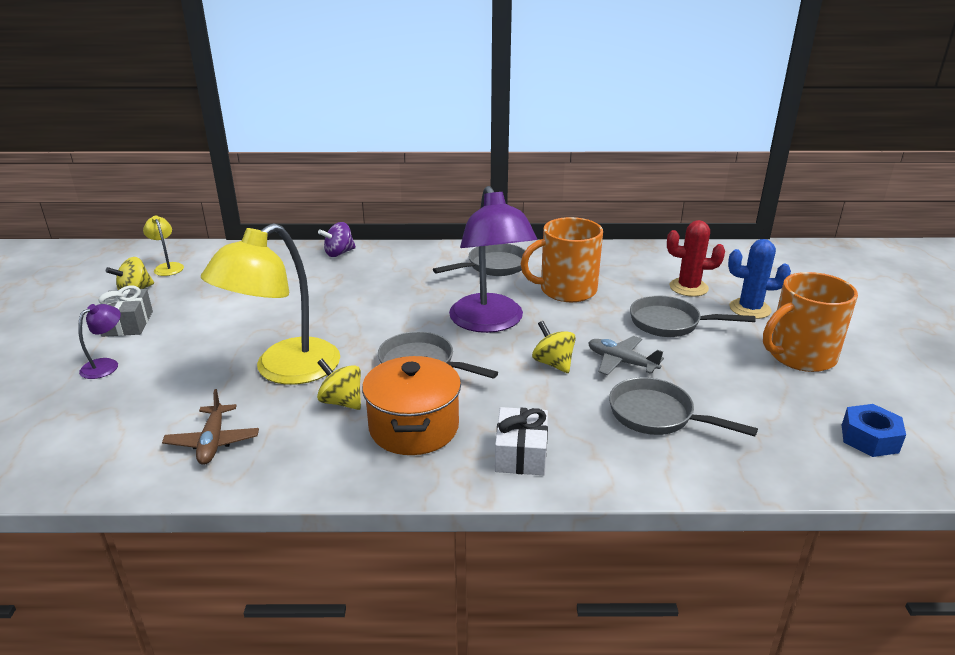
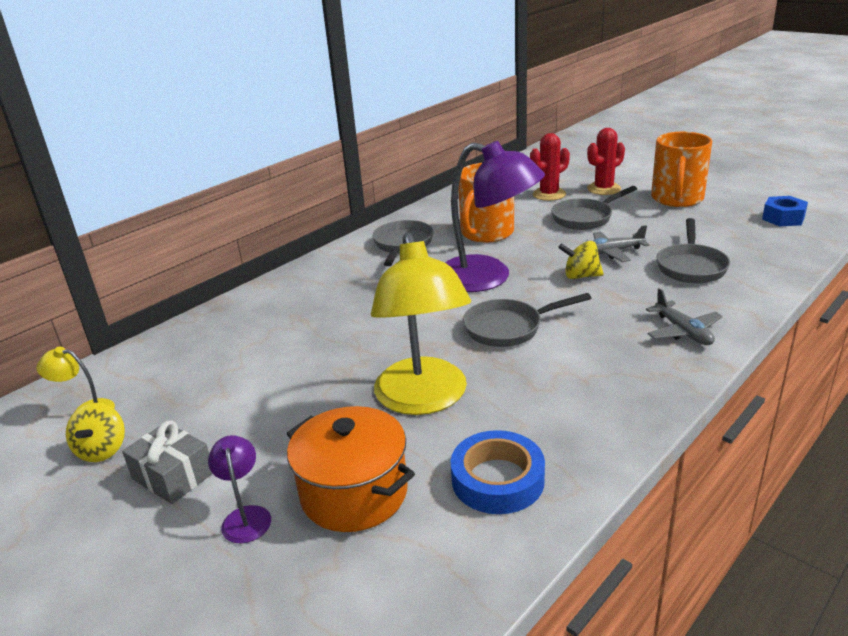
camera: 45 degrees left, 0 degrees up
brown plane [162,389,259,465] -> blue tape [450,430,545,514]
yellow spinning top [317,359,361,410] -> none
purple spinning top [318,222,356,257] -> none
orange pot [362,356,461,455] -> orange pot moved to [287,406,415,532]
white gift [495,407,548,475] -> grey plane [646,288,723,345]
grey pan [609,377,758,436] -> grey pan turned 60 degrees counterclockwise [656,218,730,283]
blue cactus [728,239,791,319] -> red cactus [587,128,625,195]

